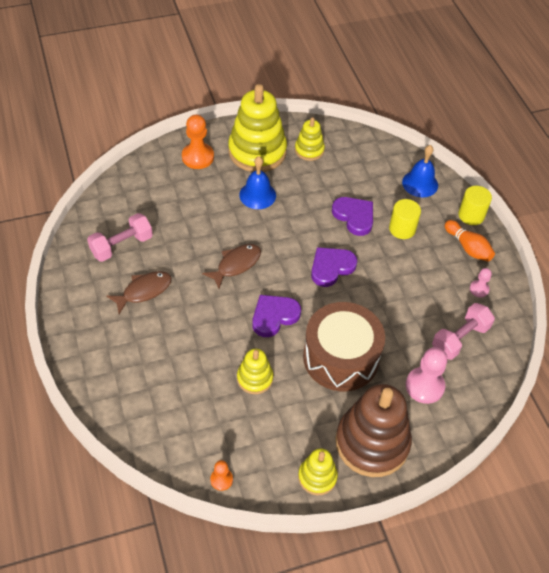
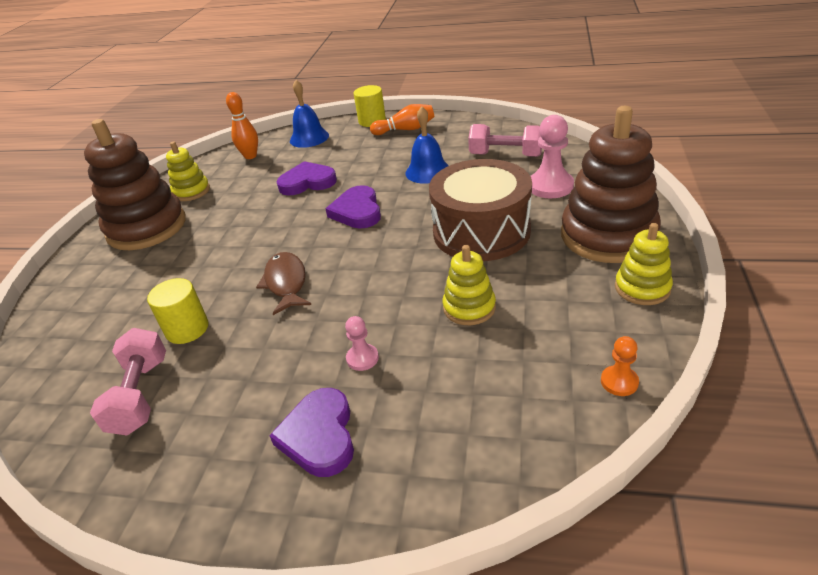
camera: 55 degrees left, 15 degrees down
brown fish [106,271,172,314] -> none
orange pawn [182,114,214,169] -> none
yellow stacking toy [228,84,287,172] -> brown stacking toy [84,119,186,250]
blue bell [239,156,276,209] -> blue bell moved to [405,106,449,184]
purple heart [253,295,301,337] -> purple heart moved to [269,388,354,477]
yellow cylinder [389,199,421,239] -> yellow cylinder moved to [147,278,208,344]
pink dumbbell [432,303,495,360] -> pink dumbbell turned 60 degrees counterclockwise [468,124,542,157]
pink pawn [470,268,492,297] -> pink pawn moved to [345,316,379,371]
none -> orange bowling pin [226,92,258,159]

